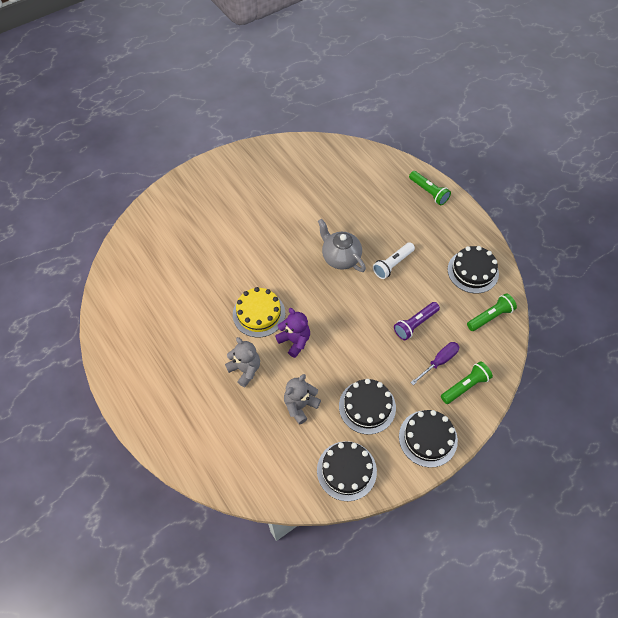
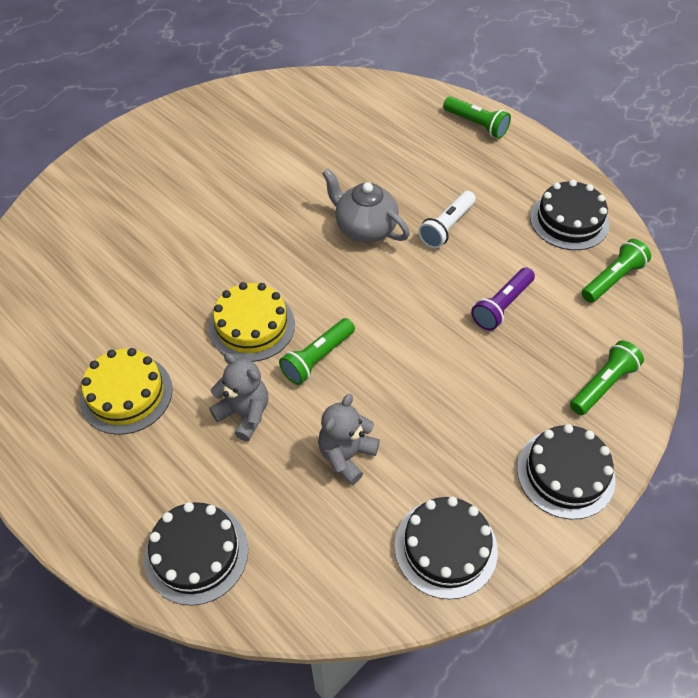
camera: 10 degrees left, 5 degrees down
purple teddy bear [275,308,310,358] -> green flashlight [279,318,355,385]
black cake [339,379,396,435] -> black cake moved to [144,502,248,605]
purple screwdriver [410,342,459,385] -> none
none -> yellow cake [80,348,173,435]

